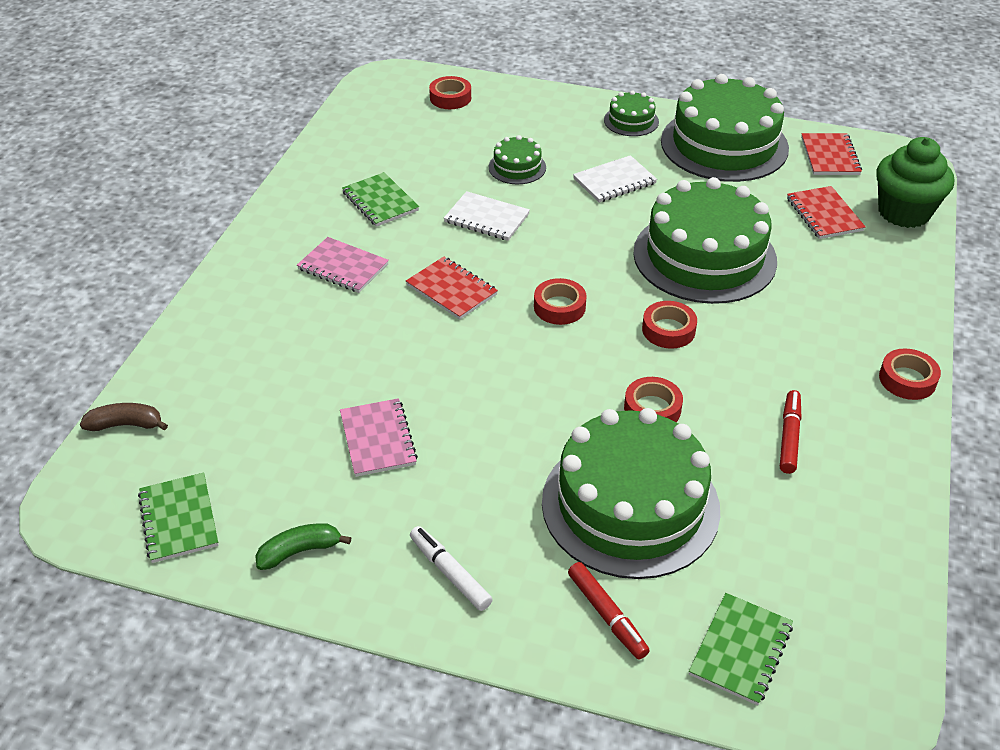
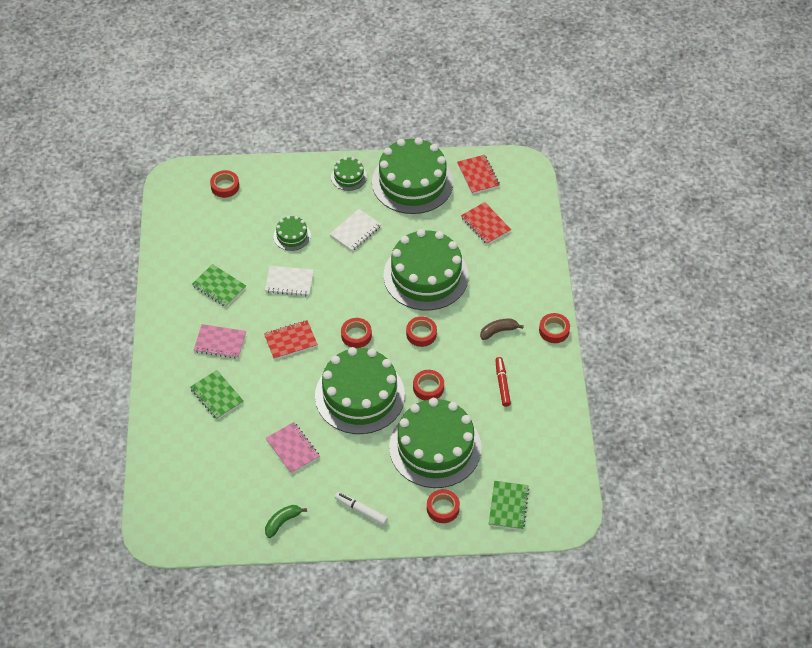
camera: 20 degrees left, 10 degrees up
brown banana [80,403,168,431] -> brown banana moved to [480,319,524,340]
green notebook [138,472,219,563] -> green notebook moved to [190,370,244,419]
red notebook [406,257,498,320] -> red notebook turned 45 degrees counterclockwise [264,320,318,360]
red marker [568,562,650,659] -> red tape [427,489,460,523]
green cupcake [876,137,954,228] -> none
none -> green cake [315,347,405,434]

